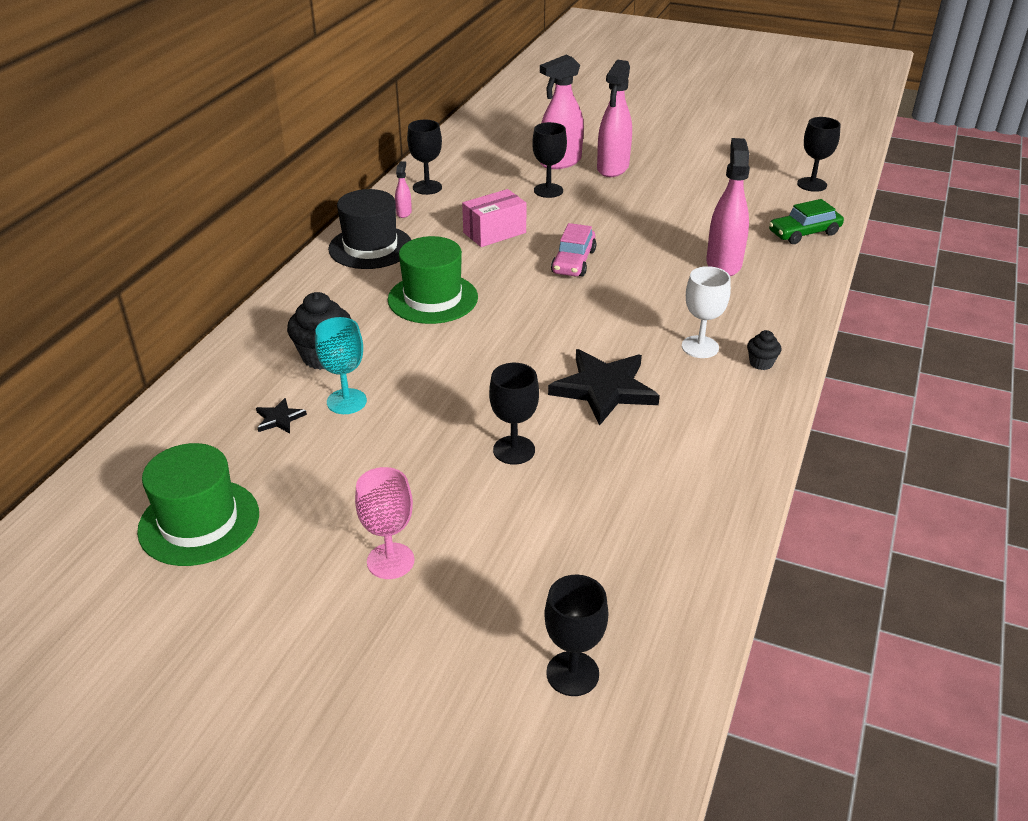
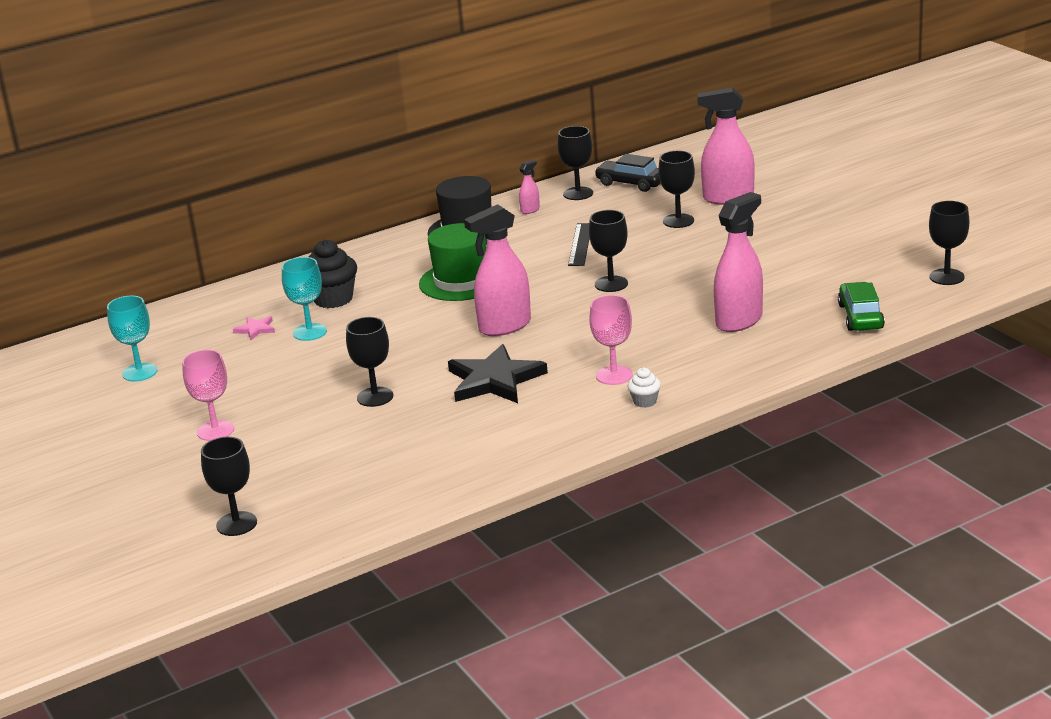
camera: 40 degrees right, 10 degrees down
green hat [137,443,259,566] -> turquoise goblet [107,296,157,382]
black star [256,398,307,433] -> pink star [233,316,275,340]
pink box [462,189,527,247] -> black ruler [568,223,590,266]
pink car [551,223,596,277] -> black goblet [589,210,628,292]
pink spray bottle [597,60,632,177] -> pink spray bottle moved to [464,204,531,336]
white goblet [682,266,731,358] -> pink goblet [589,295,632,385]
black cupcake [747,330,781,370] -> white cupcake [627,368,661,408]
green car [769,199,844,244] -> green car turned 75 degrees clockwise [838,282,885,331]
none -> black car [594,154,660,192]

